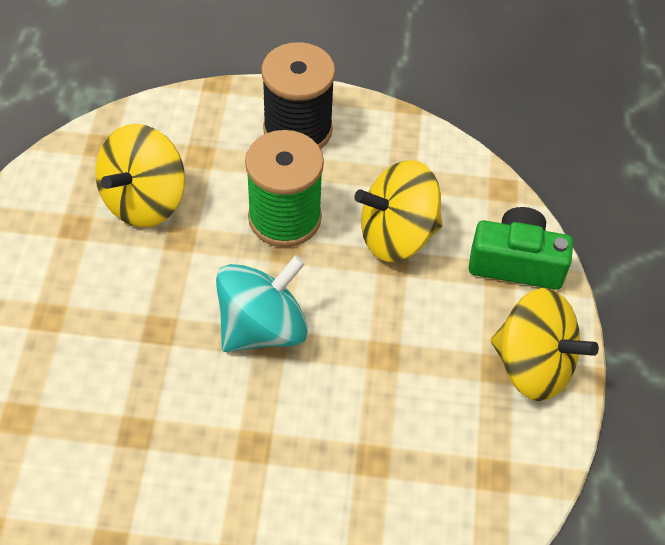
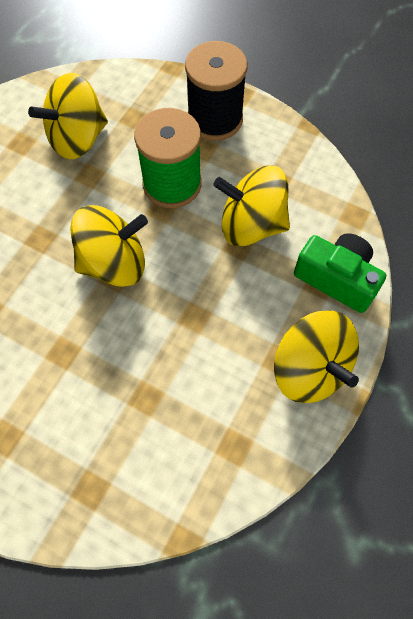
camera: 25 degrees right, 10 degrees up
turquoise spinning top [216,255,308,352] -> yellow spinning top [70,205,148,287]

